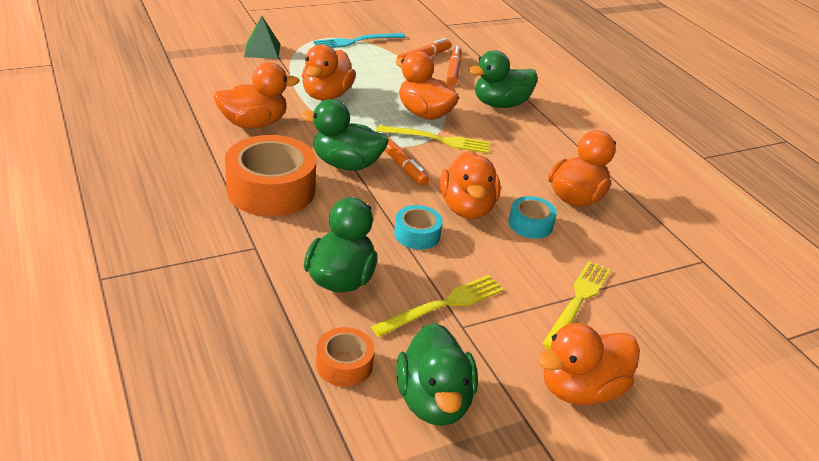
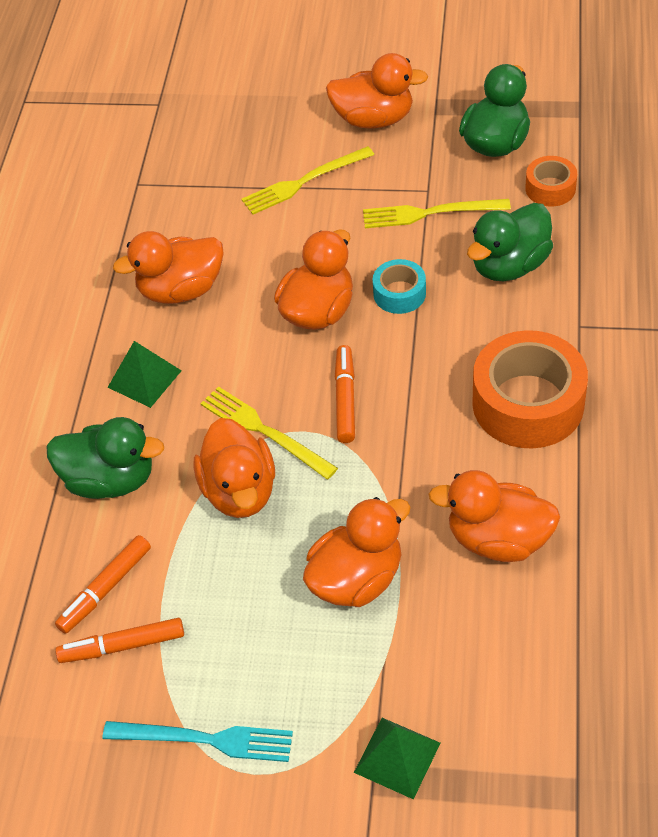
camera: 140 degrees left, 15 degrees up
green duck [301,99,389,171] -> none
turquoise tape [509,196,557,239] -> none
none -> green pyramid [107,341,182,408]

